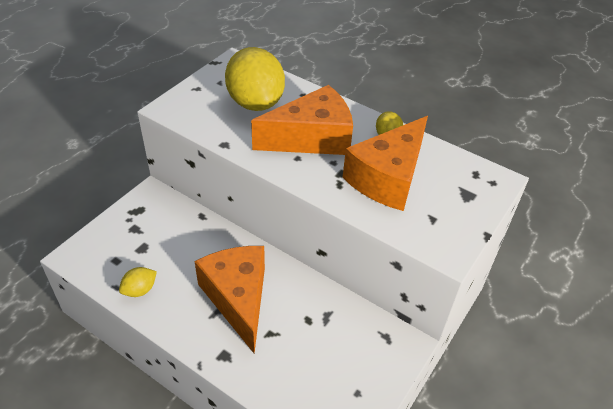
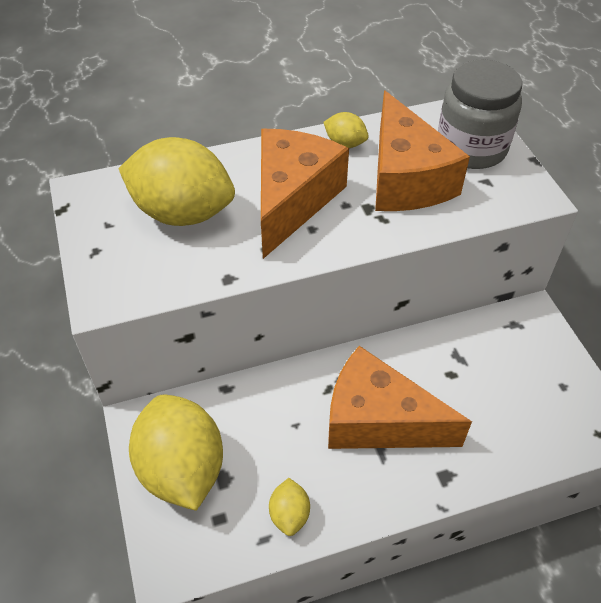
camera: 50 degrees left, 5 degrees up
none -> yellow lemon [129,395,223,511]
none -> grey jar [438,59,522,169]

